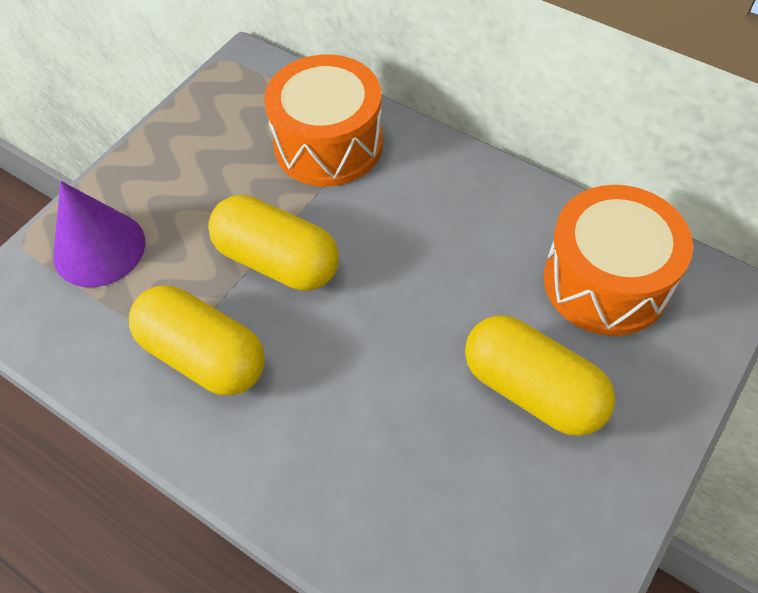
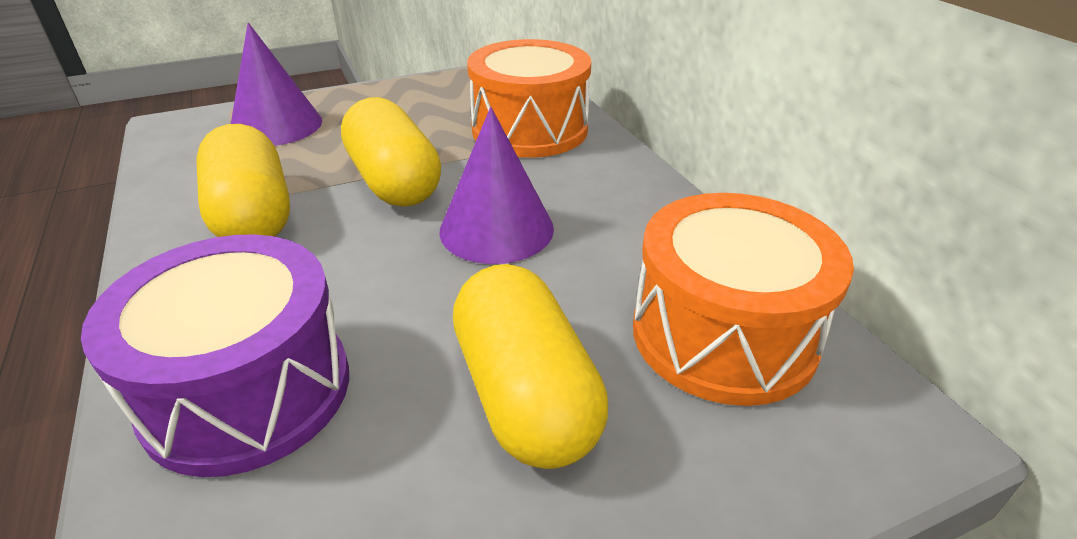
camera: 30 degrees right, 20 degrees down
none -> purple drum [81,234,349,477]
none -> purple cone [439,107,554,264]

